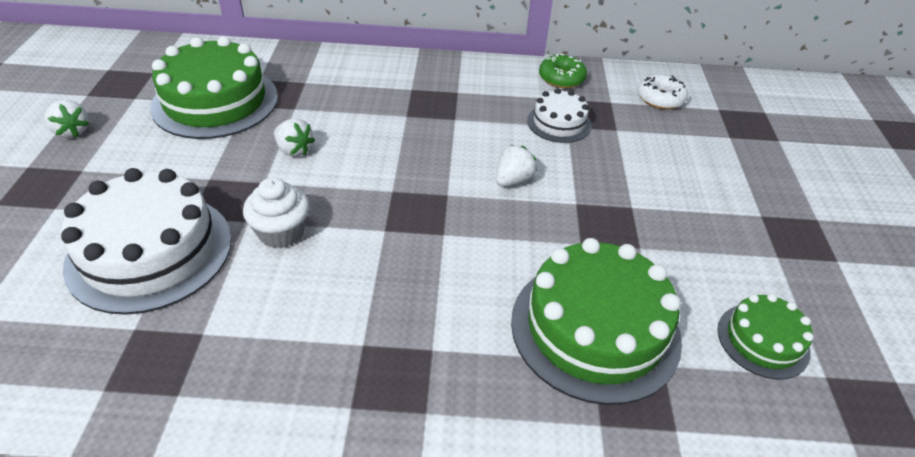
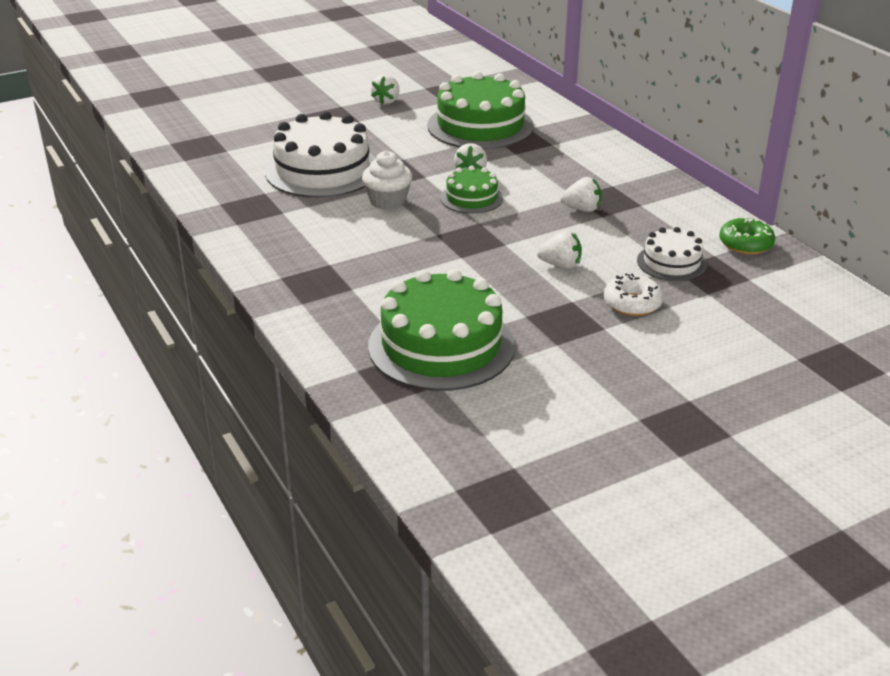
camera: 60 degrees right, 10 degrees down
white donut [638,74,688,109] -> white donut moved to [604,273,663,316]
green cake [717,294,814,379] -> green cake moved to [440,166,503,214]
none -> white strawberry [560,177,602,212]

